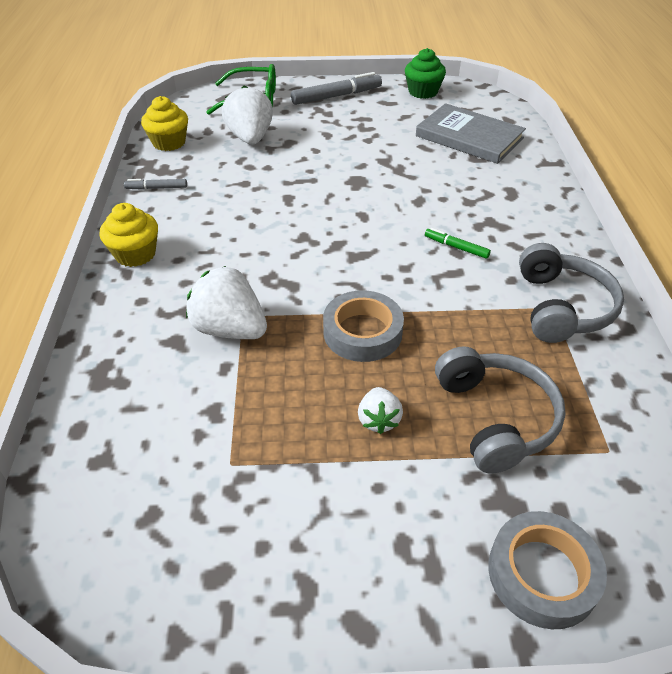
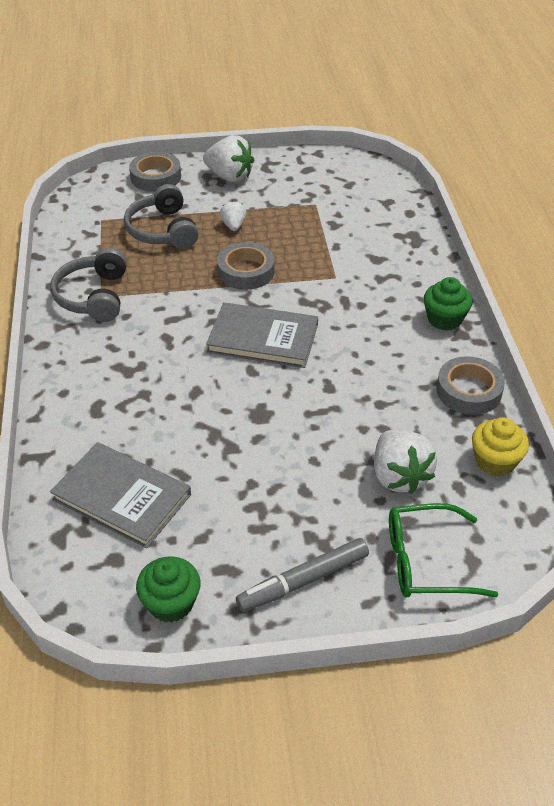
camera: 175 degrees right, 0 degrees up
yellow cupcake [100,203,158,267] -> green cupcake [424,277,472,331]
grey marker [124,179,187,190] -> grey tape [436,356,505,415]
white strawberry [186,266,267,339] -> white strawberry moved to [203,135,254,182]
green marker [425,228,491,259] -> none
none -> grey book [206,302,318,368]

